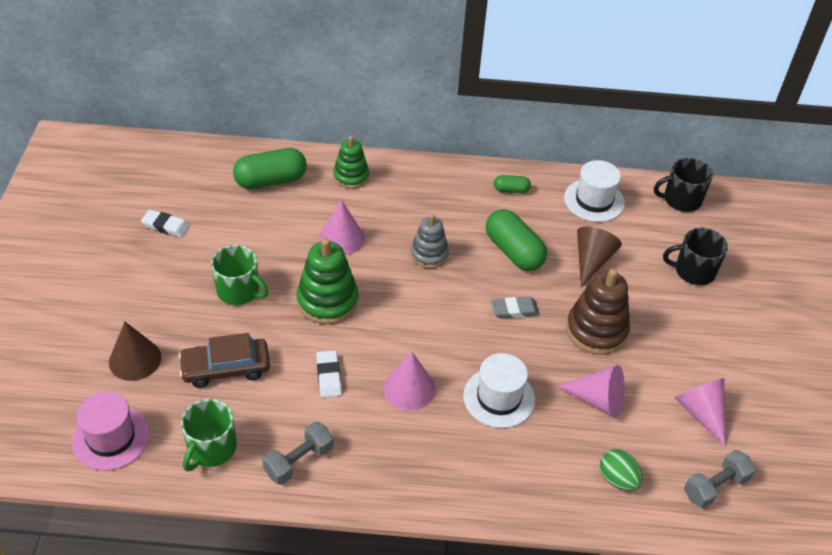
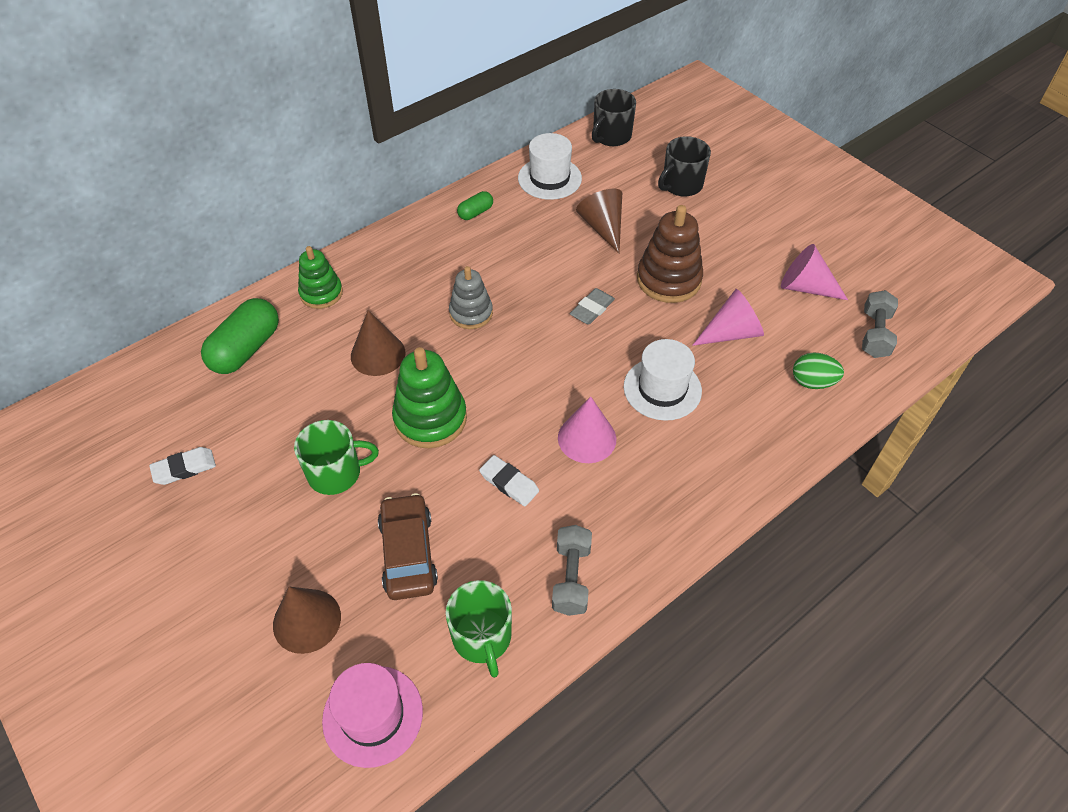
camera: 40 degrees left, 5 degrees up
brown car [178,333,270,388] -> brown car turned 135 degrees clockwise [378,493,438,600]
pink cone [319,200,365,255] -> brown cone [351,310,405,376]
green capsule [486,209,547,271] -> none

